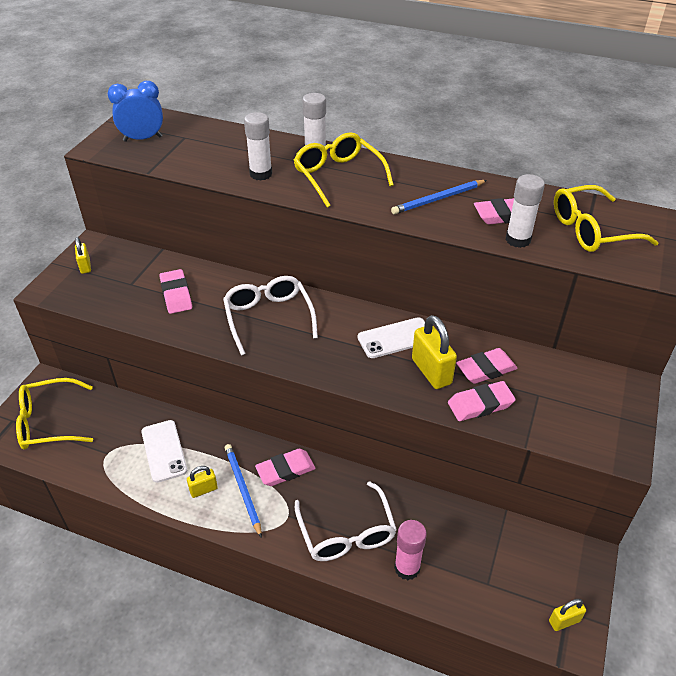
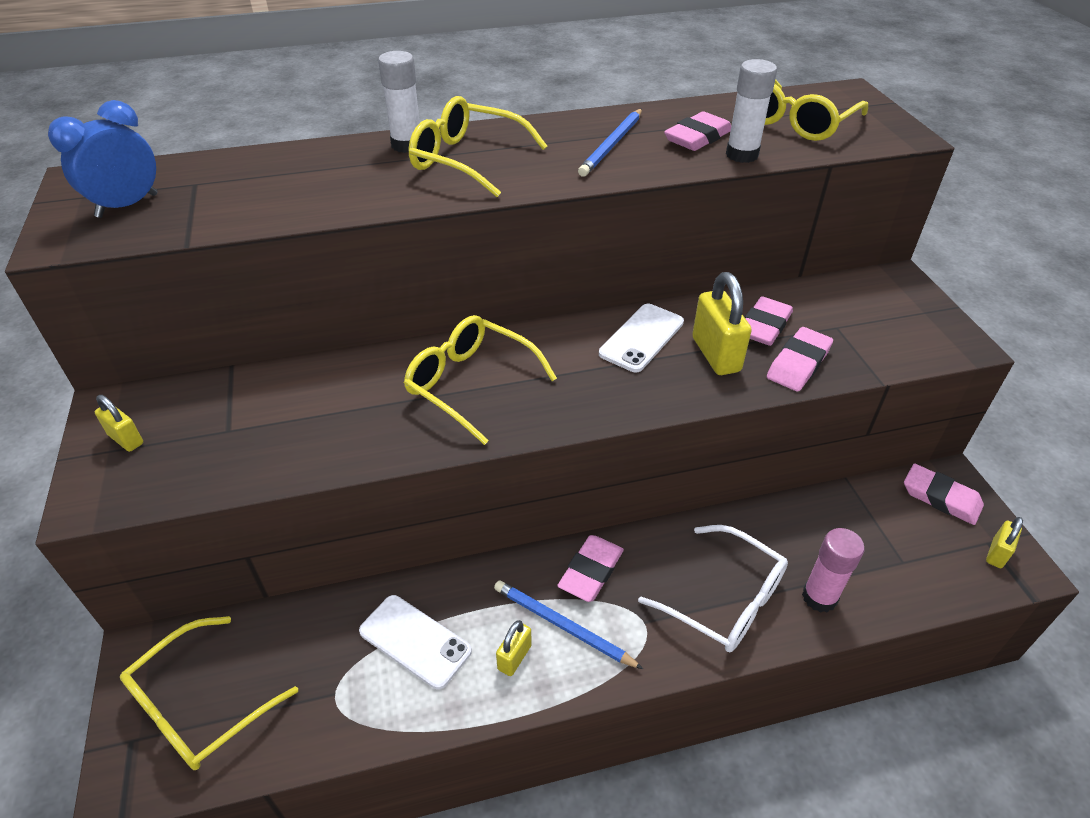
camera: 35 degrees left, 0 degrees up
pink eraser [159,269,192,314] -> pink eraser moved to [904,463,984,525]
white glasses [223,276,318,356] -> yellow glasses [404,315,557,445]
white glue stick [244,112,272,181] -> none
yellow padlock [412,315,457,389] -> yellow padlock turned 45 degrees clockwise [692,272,752,375]

